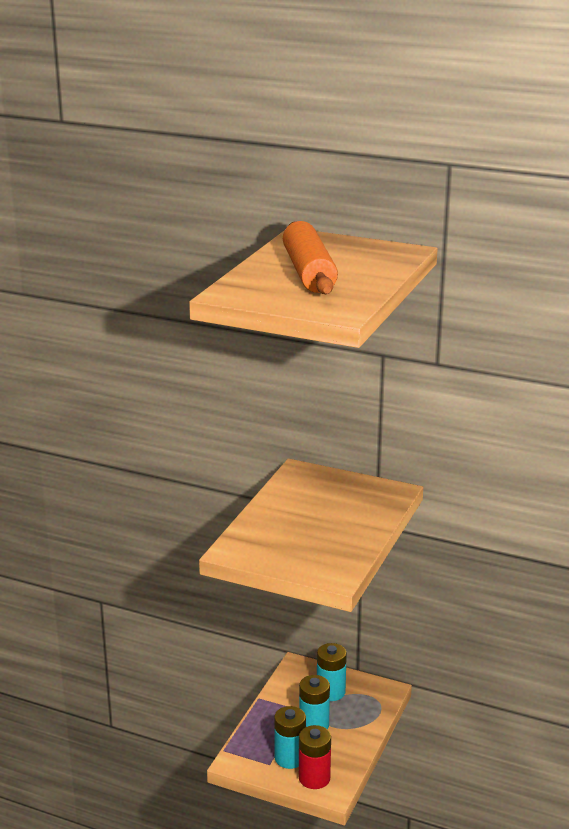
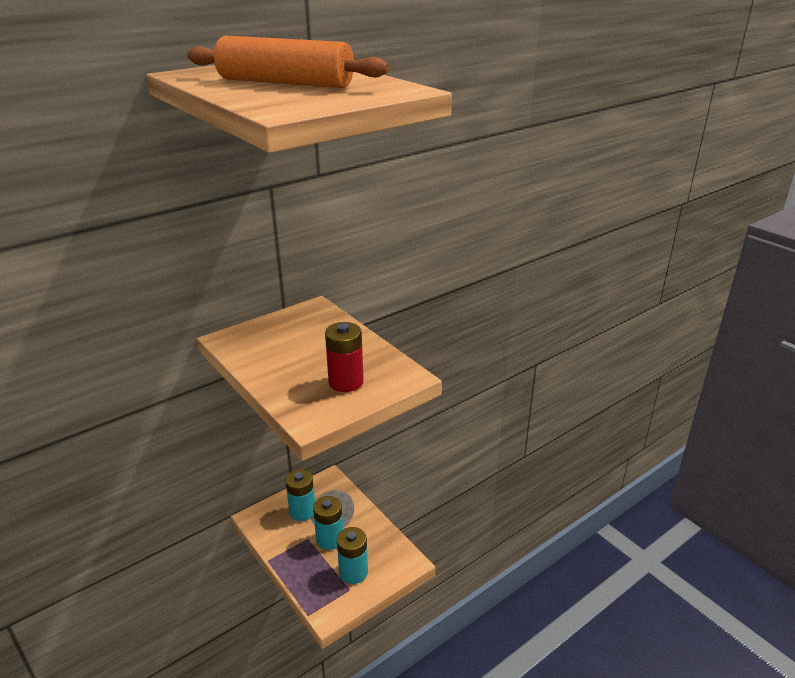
camera: 60 degrees left, 5 degrees up
red battery [299,725,331,789] -> red battery moved to [325,322,364,392]

